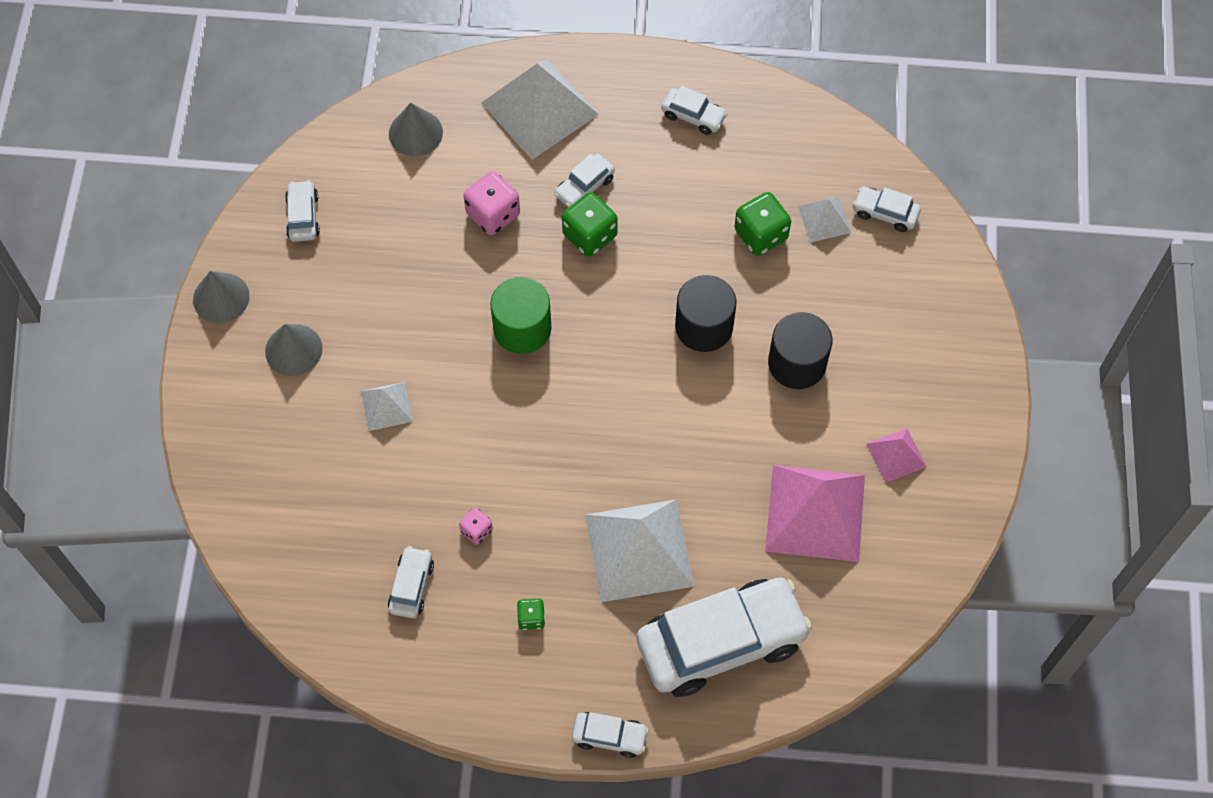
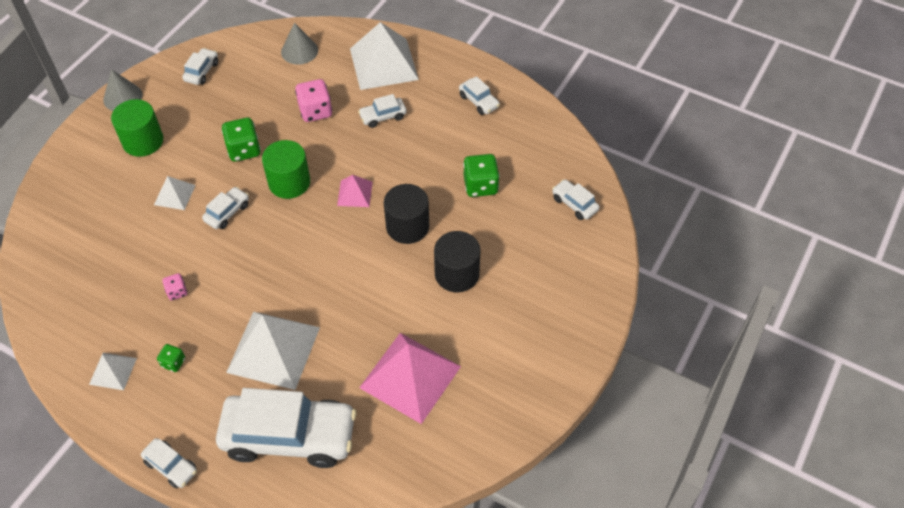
camera: 25 degrees right, 10 degrees down
grey cone [265,324,323,376] -> green cylinder [111,99,163,157]
white car [388,546,434,618] -> white car moved to [202,187,249,229]
green dice [562,192,618,257] -> green dice moved to [222,118,261,162]
white pyramid [798,197,851,243] -> white pyramid moved to [89,353,137,390]
pink pyramid [866,428,927,483] -> pink pyramid moved to [337,175,373,207]

